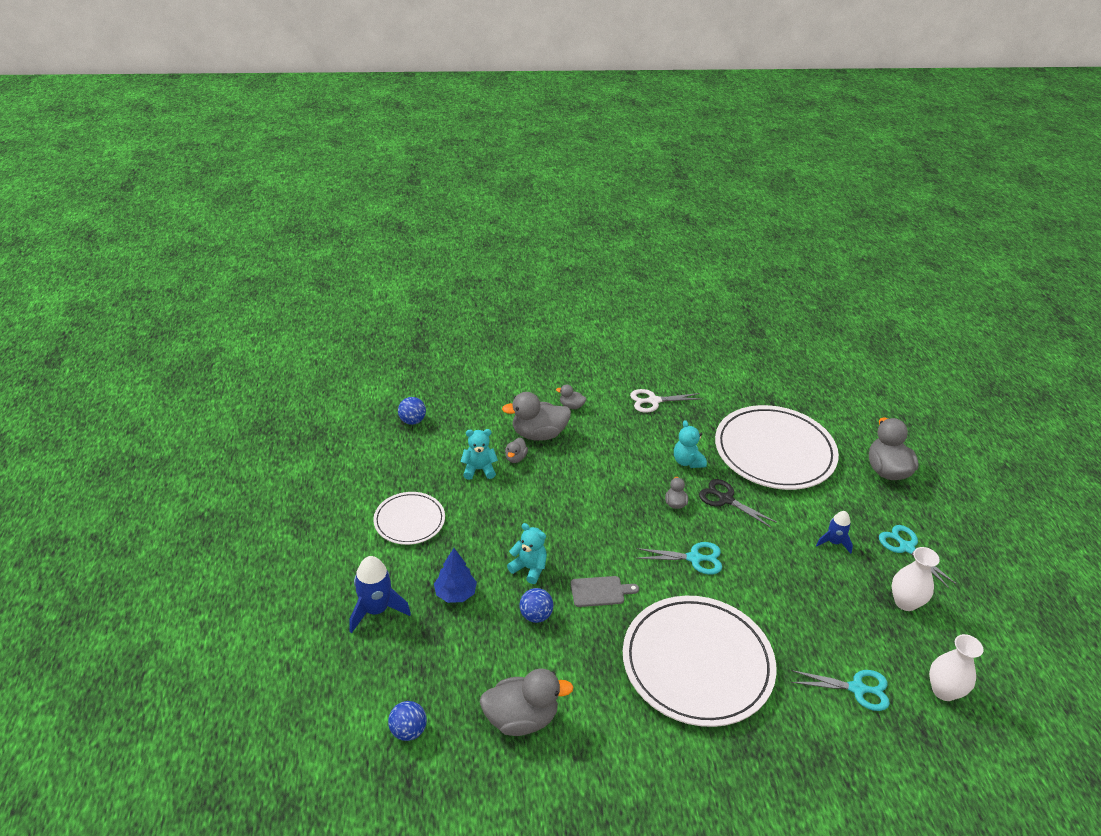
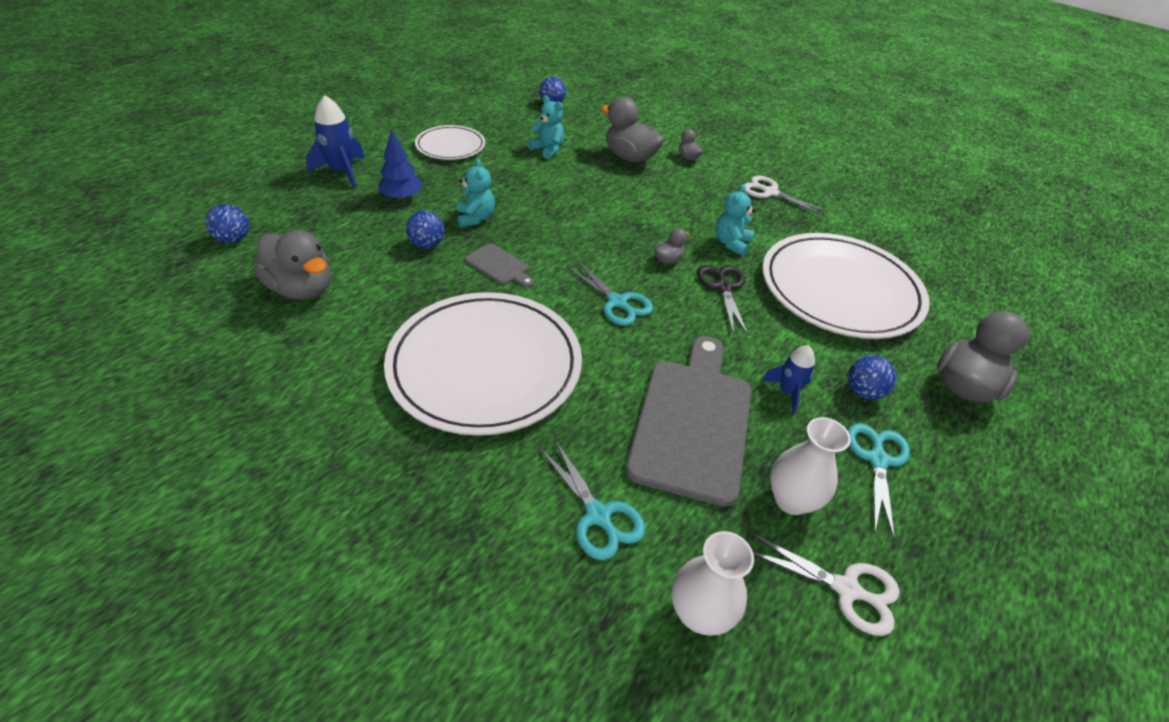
camera: 45 degrees right, 5 degrees up
grey duck [505,438,528,463] -> none
none -> grey cutting board [626,336,752,507]
none -> white scissors [750,532,900,636]
none -> blue ball [848,355,897,400]

